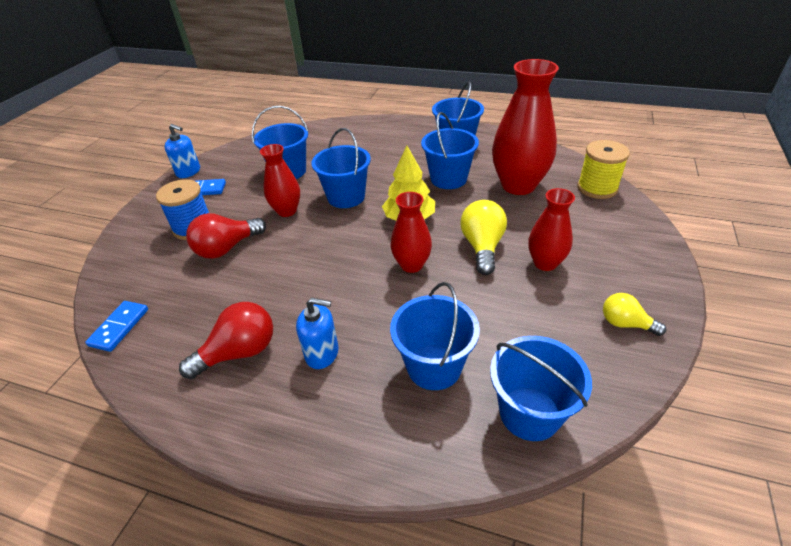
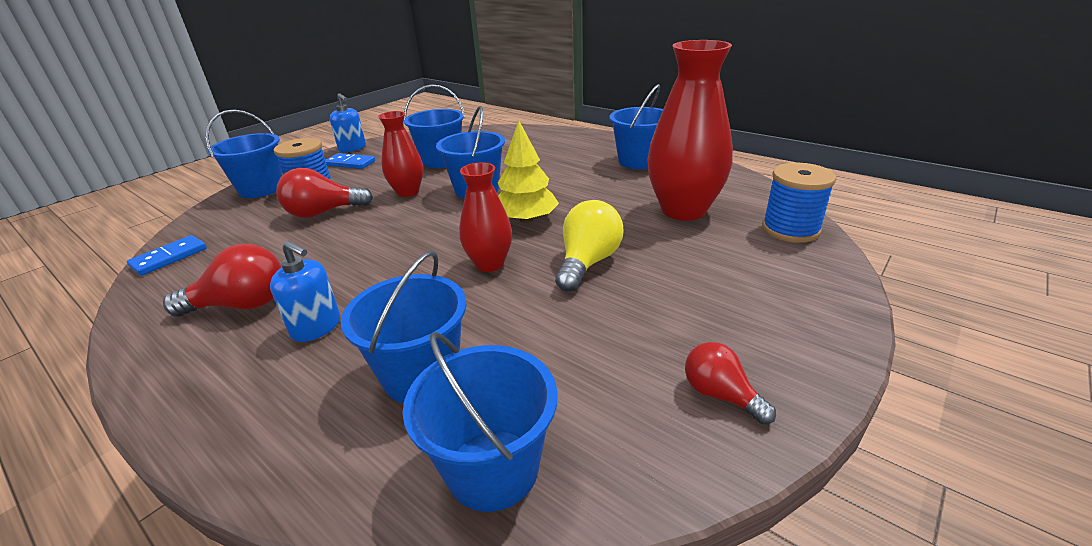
camera: 20 degrees right, 10 degrees down
blue bucket [421,112,479,189] -> blue bucket moved to [205,109,282,198]
red vase [528,188,575,271] -> none
yellow spool [577,140,630,199] -> blue spool [762,163,837,243]
yellow light bulb [603,293,666,336] -> red light bulb [685,342,776,424]

